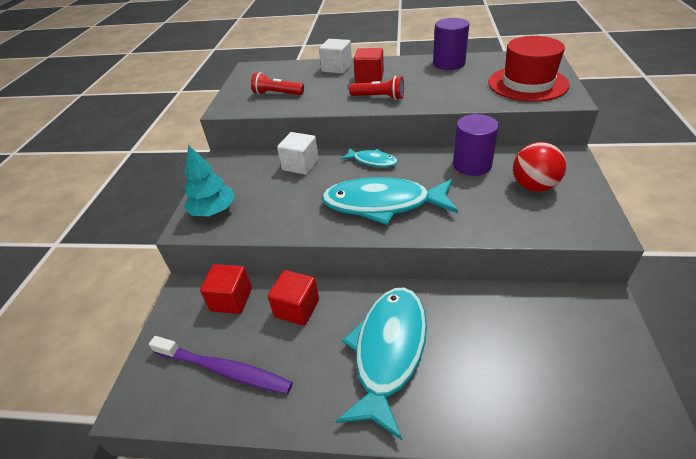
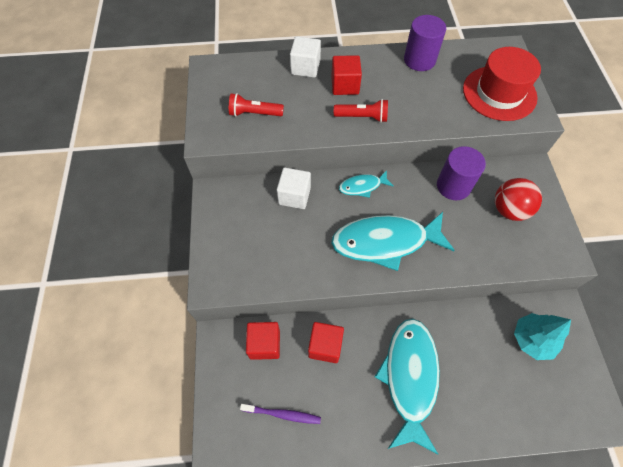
camera: 15 degrees left, 20 degrees up
purple toothbrush [149,336,293,394] -> purple toothbrush [240,404,321,424], size x0.63
turquoise tree [184,145,235,216] -> turquoise tree moved to [514,313,571,360]
turquoise fish [340,147,398,167] -> turquoise fish turned 150 degrees clockwise [339,170,393,198]

